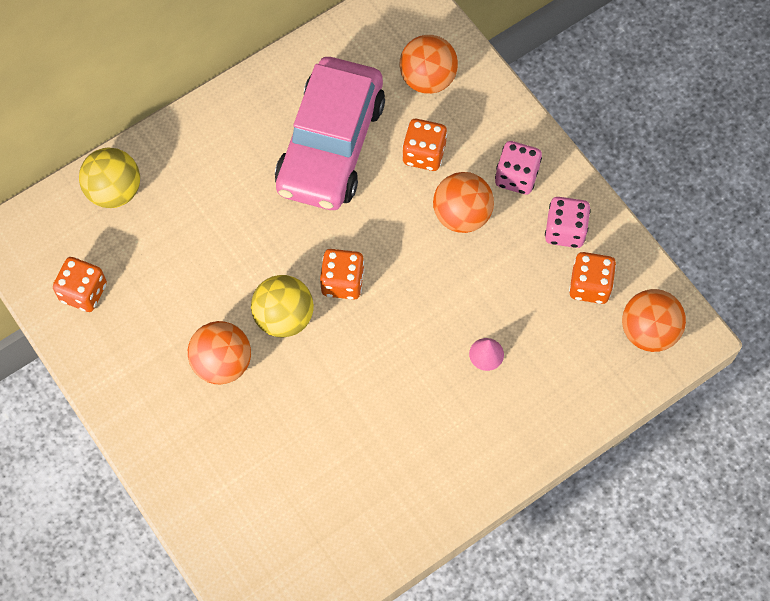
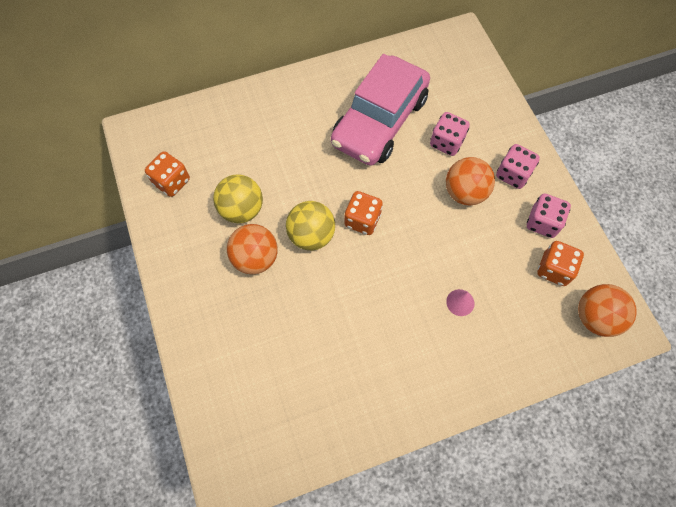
camera: 15 degrees right, 0 degrees up
yellow ball [79,148,140,208] -> yellow ball moved to [213,175,263,223]
orange ball [400,35,458,94] -> none
orange dice [402,119,447,171] -> pink dice [430,112,470,156]

